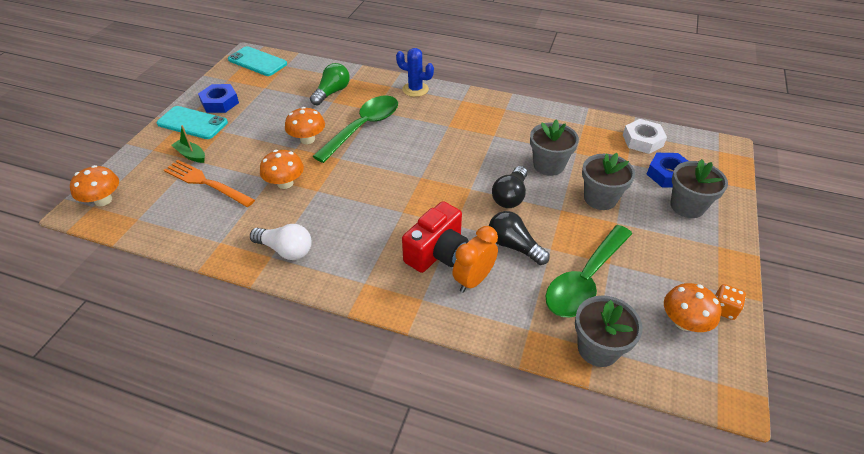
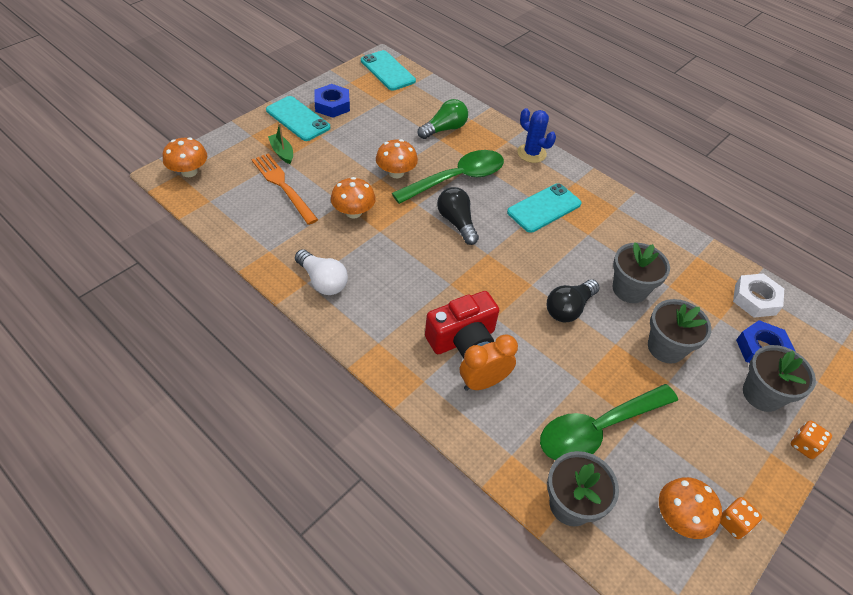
camera: 20 degrees right, 5 degrees up
black light bulb [489,211,550,265] -> black light bulb moved to [437,187,479,245]
none -> turquoise phone [507,183,582,233]
none -> orange dice [791,421,832,459]

